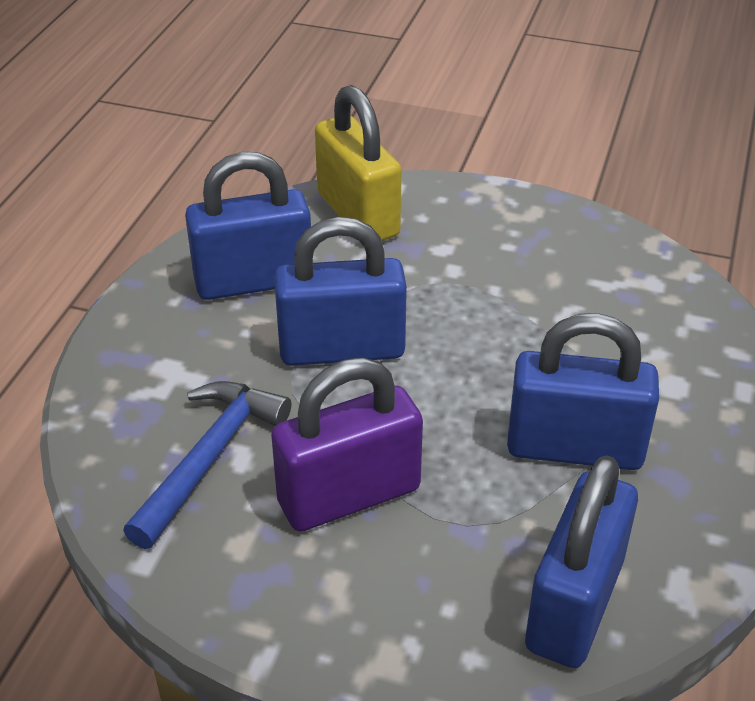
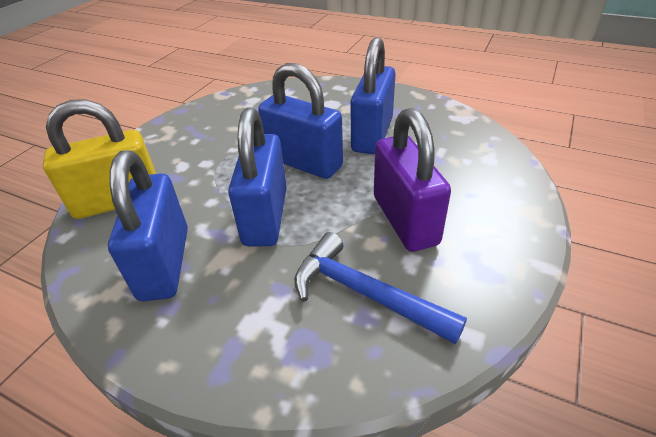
camera: 80 degrees left, 0 degrees up
blue padlock [525,455,638,668] -> blue padlock moved to [258,63,343,179]

